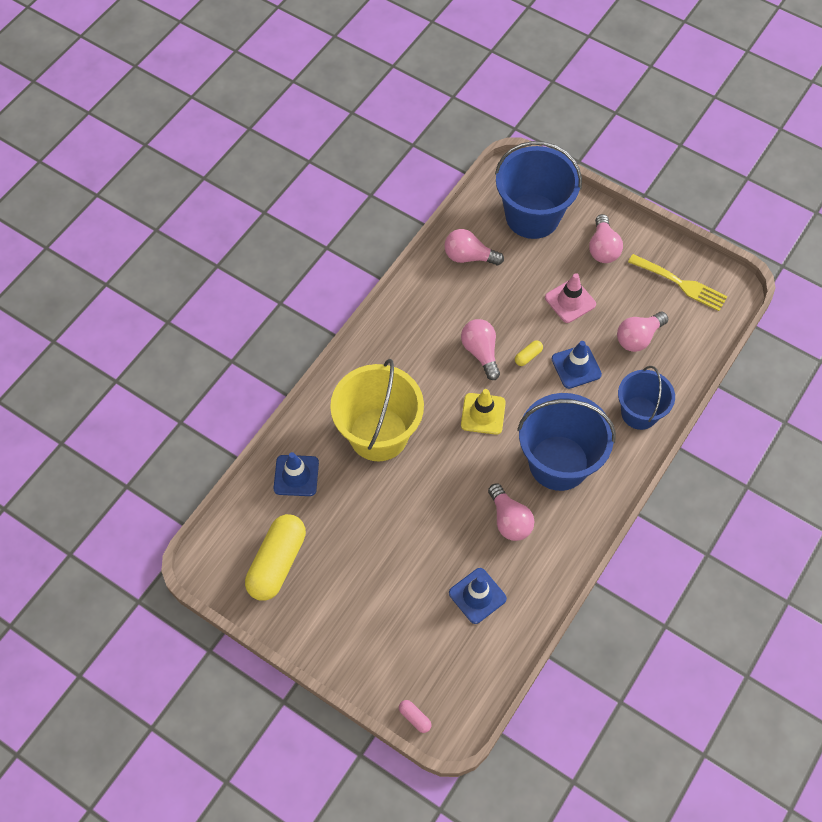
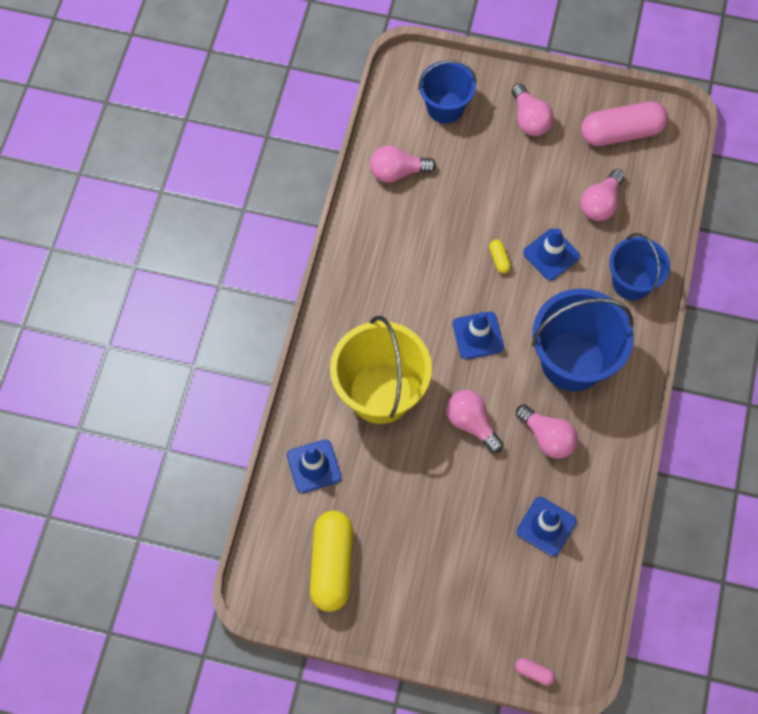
camera: 20 degrees left, 5 degrees up
pink light bulb [461,319,500,380] -> pink light bulb moved to [446,390,503,453]
yellow traffic cone [461,389,506,435] -> blue traffic cone [453,312,504,359]
blue bucket [495,141,582,239] -> blue bucket [418,60,477,123], size x0.63
yellow capsule [515,340,543,366] -> yellow capsule turned 45 degrees counterclockwise [489,240,511,274]
pink traffic cone [545,273,596,323] -> none
yellow fork [628,254,728,311] -> pink capsule [581,101,668,146]

